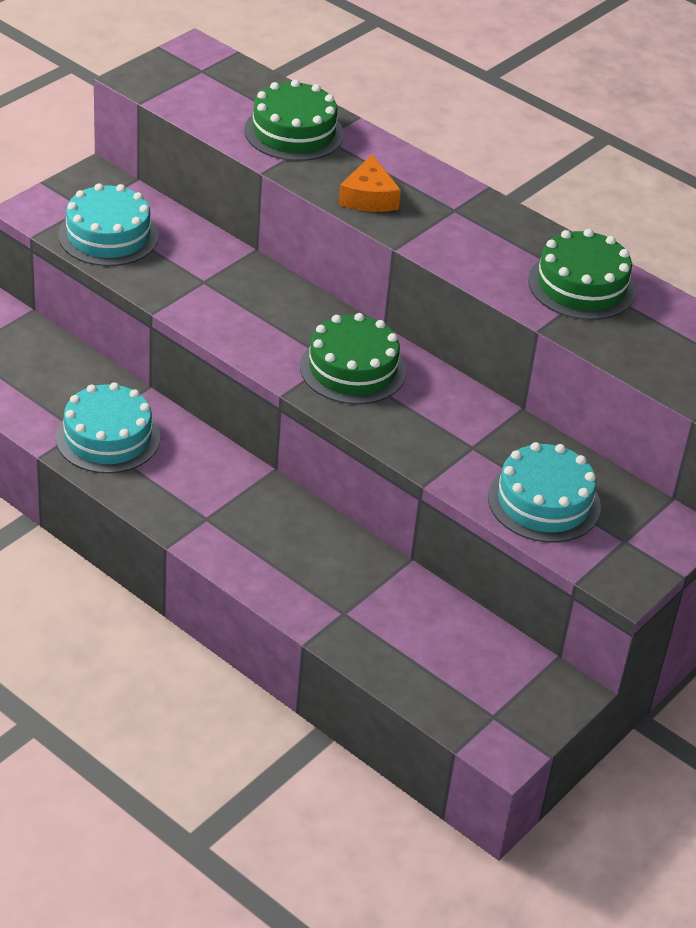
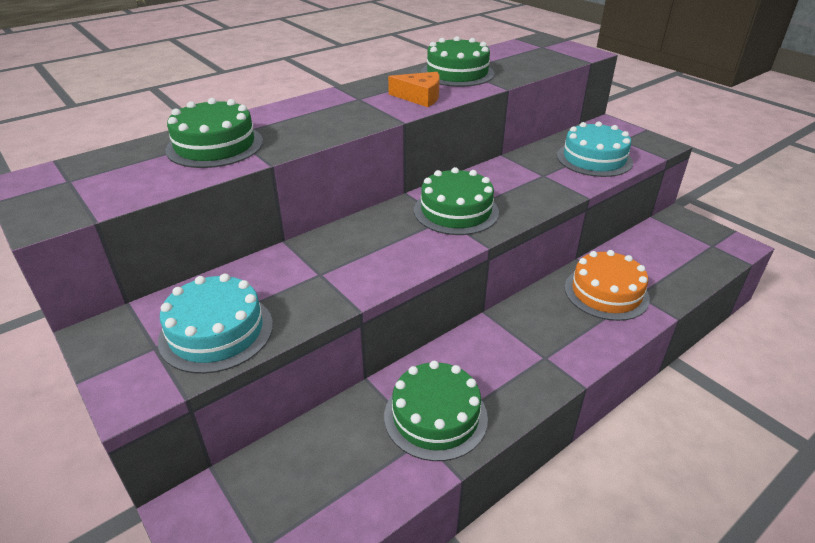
camera: 75 degrees left, 5 degrees down
turquoise cake [56,382,160,473] -> green cake [384,361,488,461]
orange cheese [338,154,401,212] -> orange cheese moved to [388,72,440,107]
none -> orange cake [565,250,650,321]

